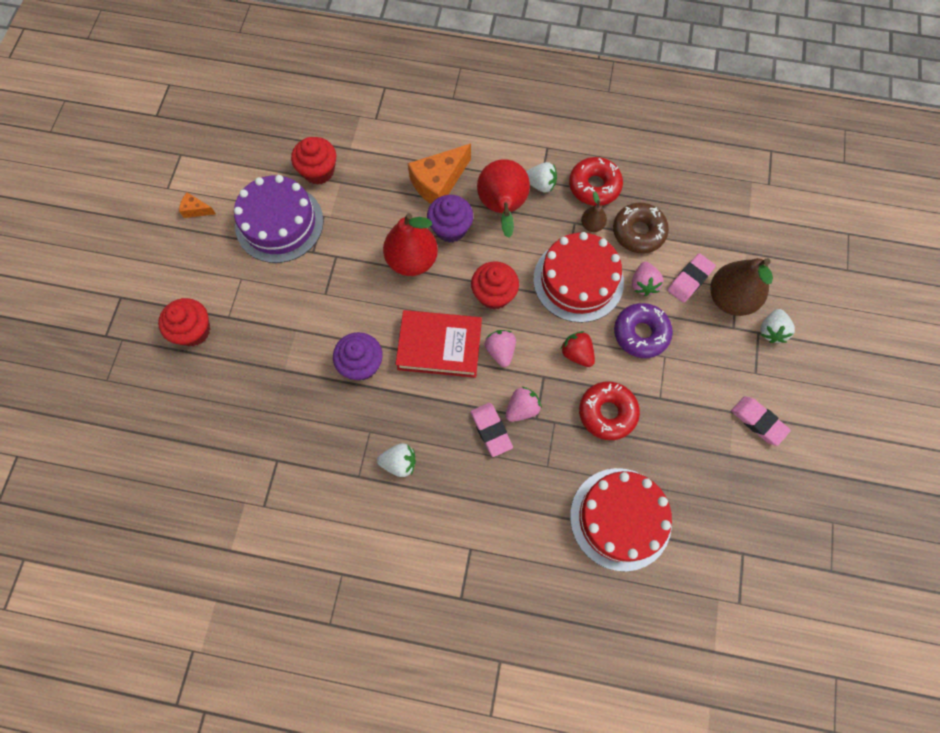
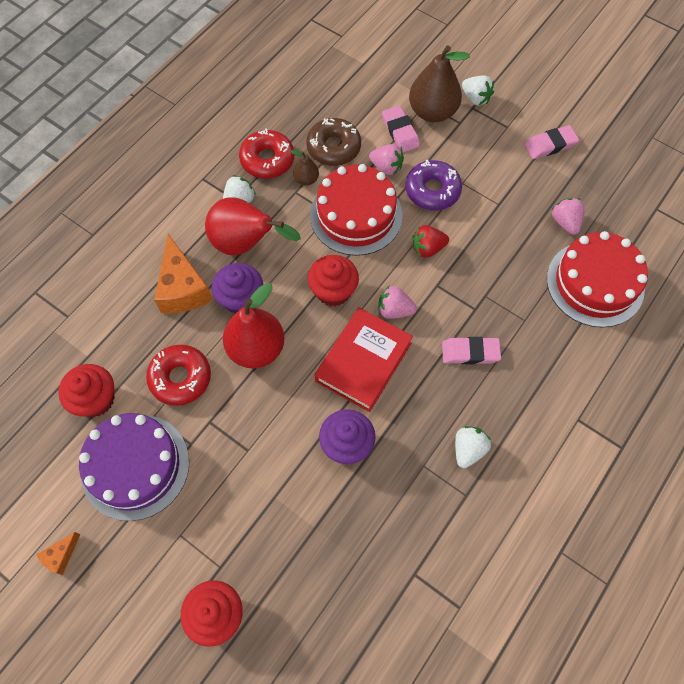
camera: 65 degrees left, 5 degrees down
pink strawberry [506,387,542,422] -> pink strawberry moved to [552,198,585,235]
red donut [579,382,640,440] -> red donut moved to [146,345,211,406]

